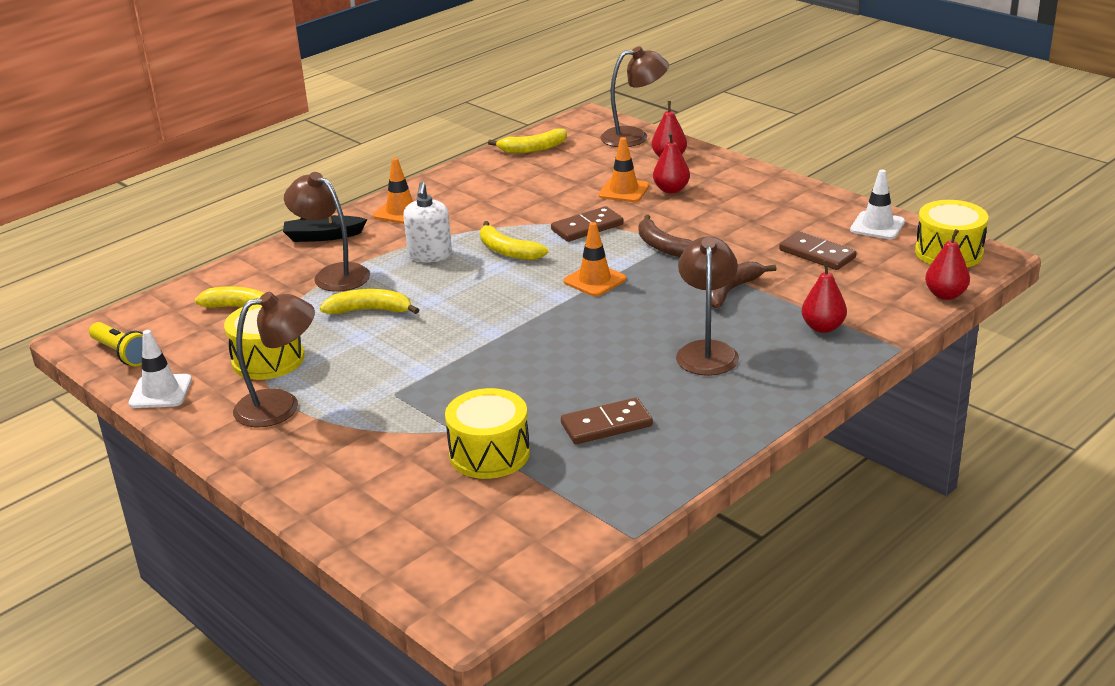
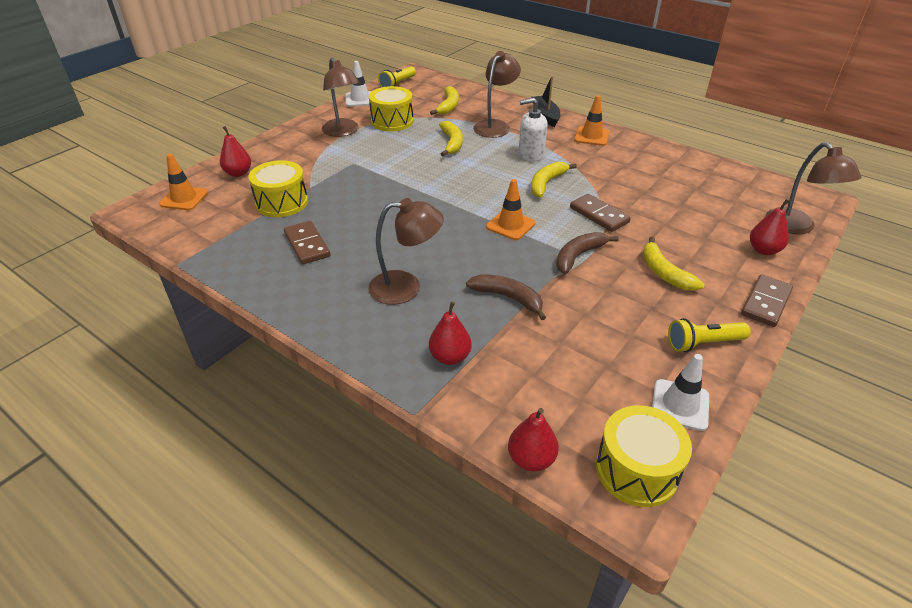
camera: 80 degrees right, 10 degrees up
yellow banana [488,128,567,153] -> yellow banana moved to [643,236,704,291]
orange traffic cone [598,137,649,202] -> orange traffic cone moved to [159,154,208,210]
red pear [653,132,690,193] -> red pear moved to [220,126,251,177]
brown domino [779,231,857,270] -> brown domino moved to [741,274,793,327]
none -> yellow flashlight [668,318,751,352]

